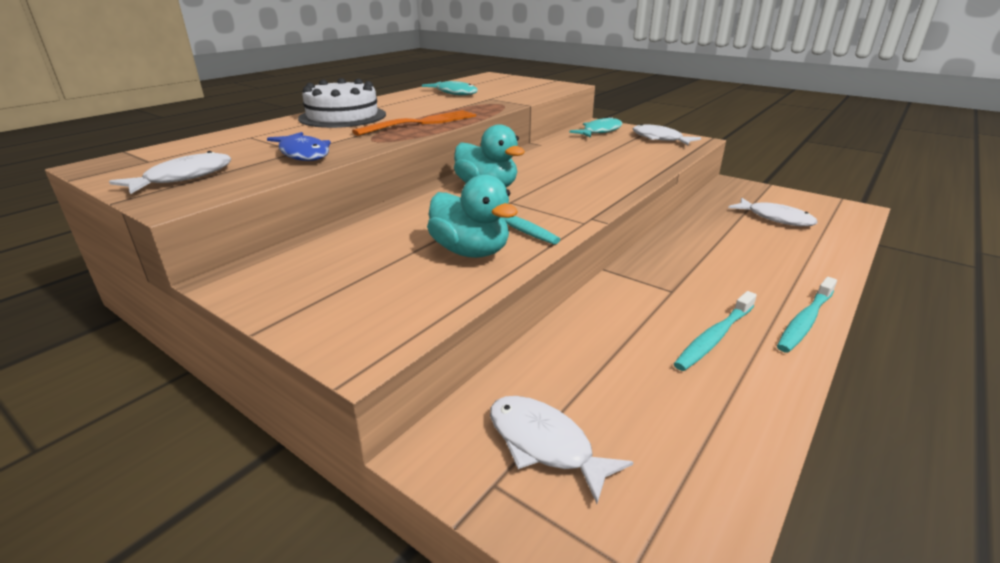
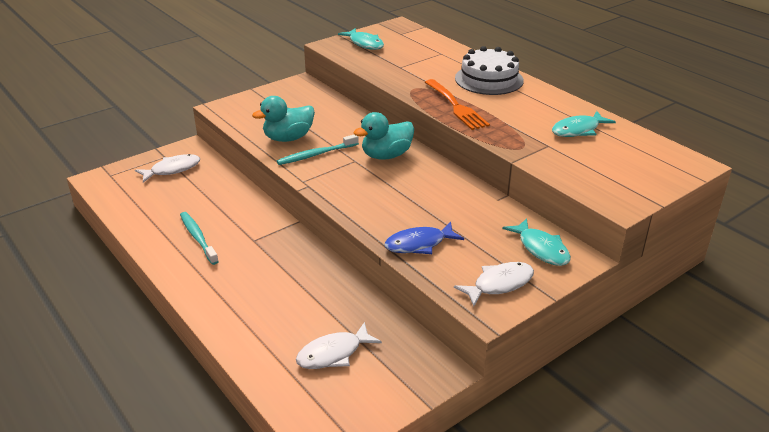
camera: 105 degrees right, 5 degrees up
white fish [109,151,232,194] -> turquoise fish [338,28,384,50]
blue fish [267,132,331,161] -> blue fish moved to [384,222,464,254]
turquoise toothbrush [777,277,837,353] -> none

